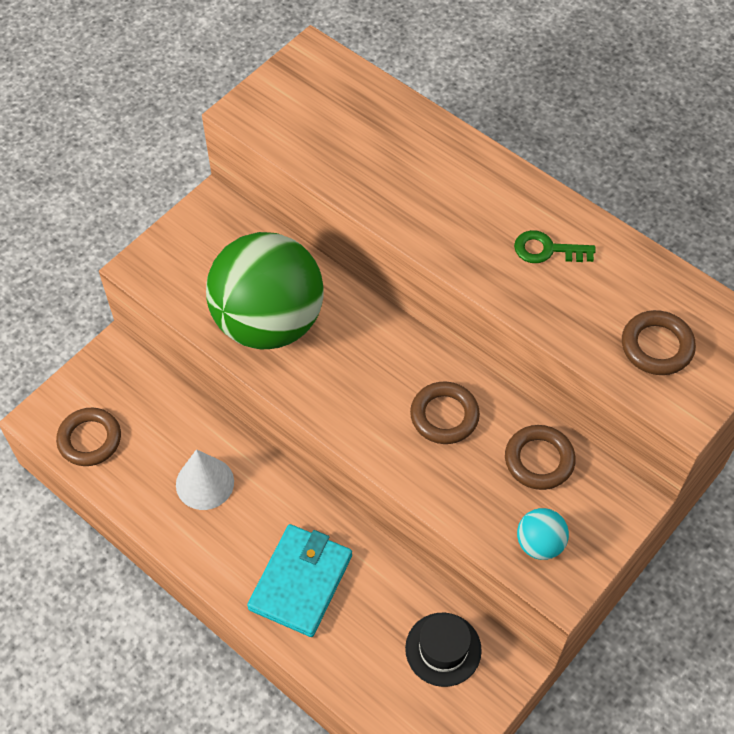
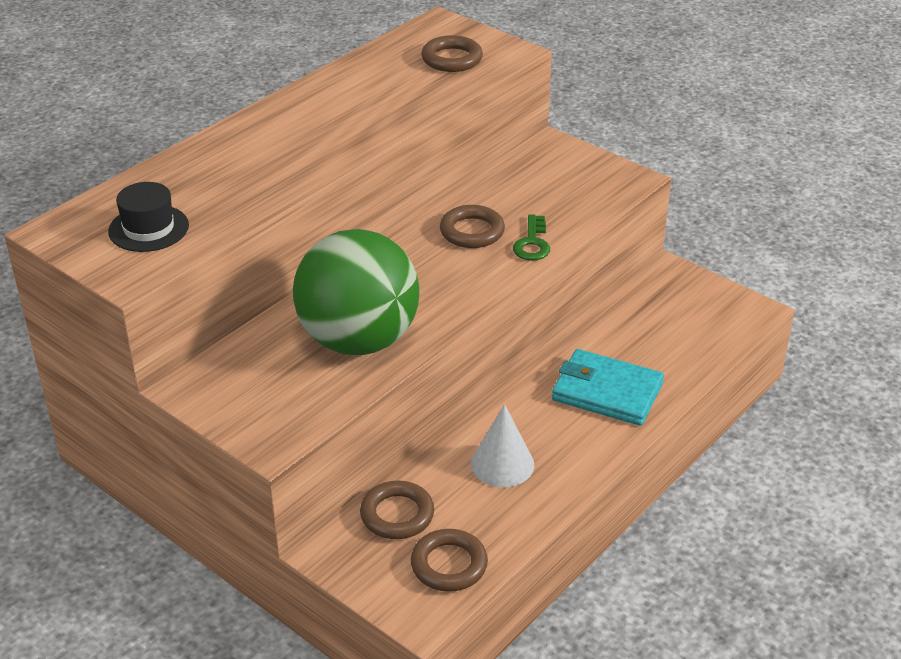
camera: 90 degrees left, 20 degrees down
black hat [405,613,482,687] -> black hat moved to [108,182,189,252]
brown ring [505,425,576,490] -> brown ring moved to [360,481,434,539]
green key [514,230,596,263] -> green key moved to [513,214,550,261]
turquoise ball [517,508,569,560] -> none

